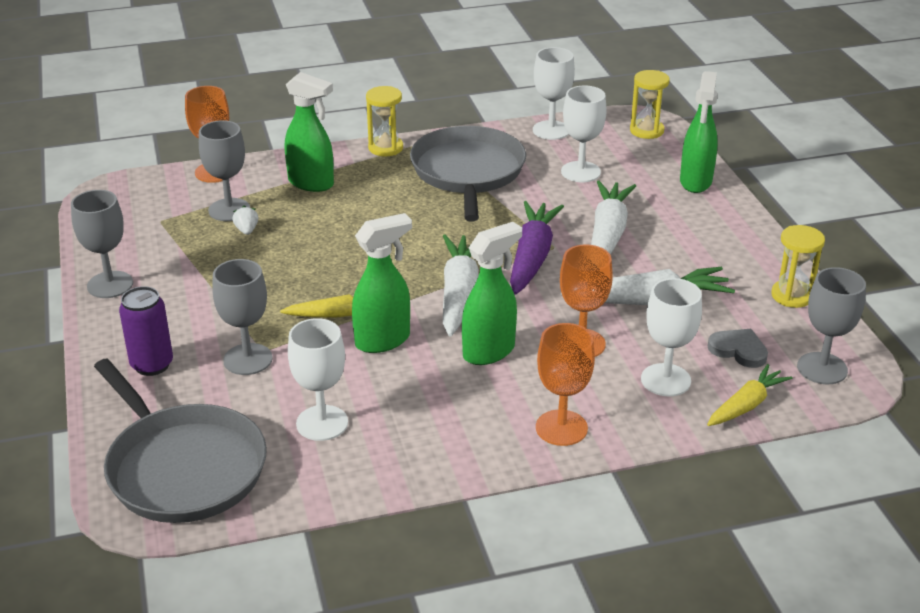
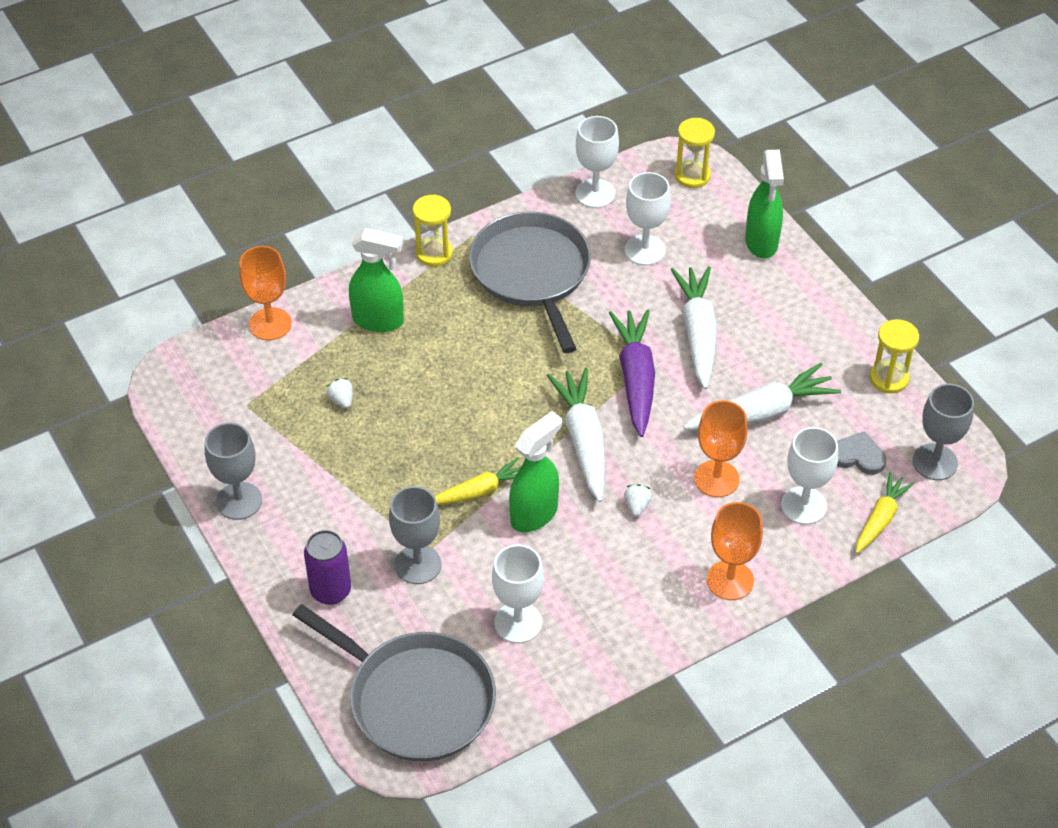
camera: 15 degrees left, 15 degrees up
grey goblet [199,120,250,221] -> none
green spray bottle [462,222,522,365] -> white strawberry [624,484,652,517]

